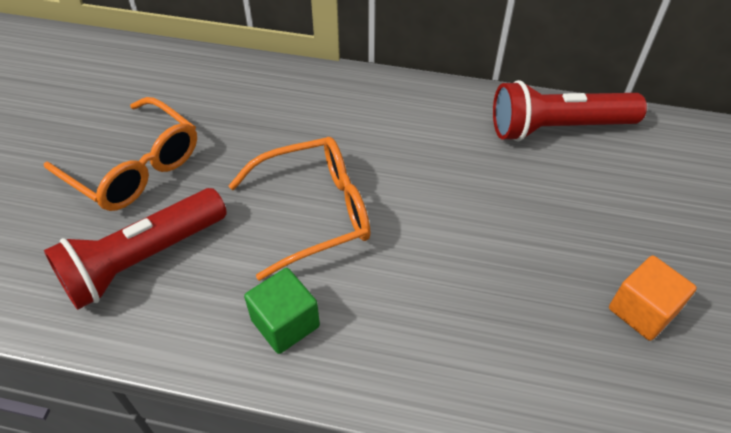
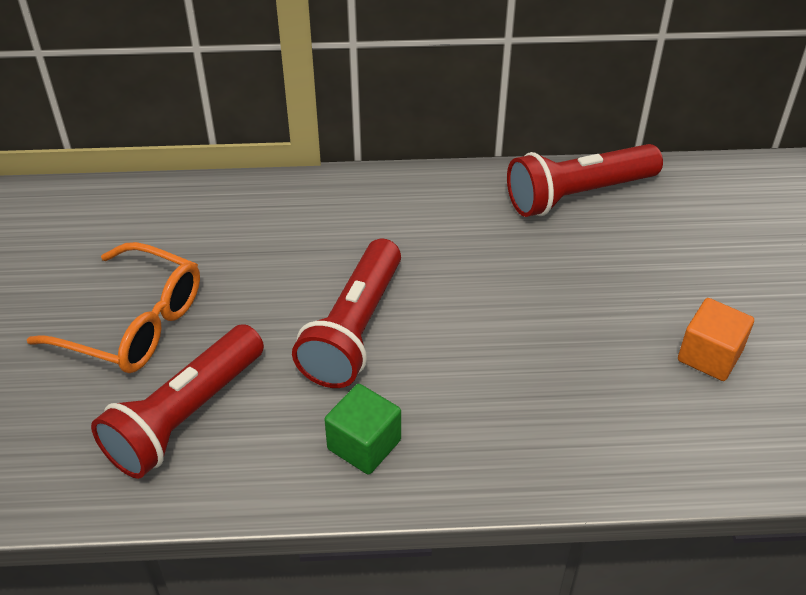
camera: 15 degrees left, 5 degrees down
orange glasses [228,137,371,281] -> red flashlight [292,239,401,388]

